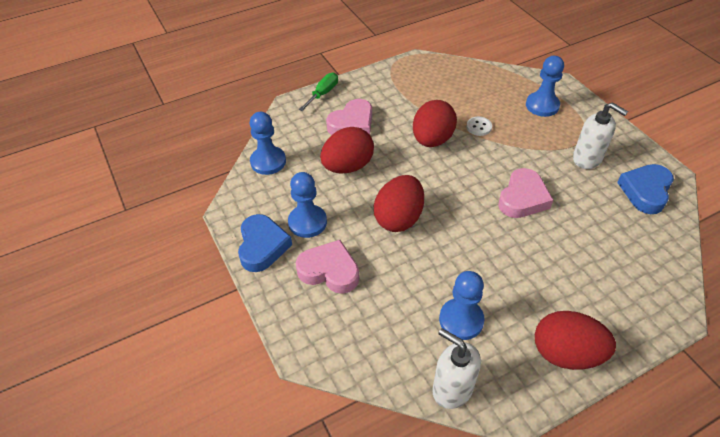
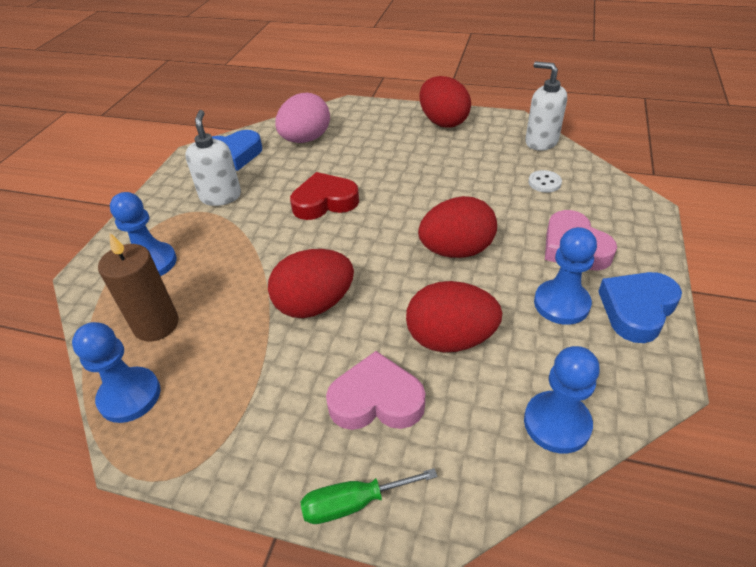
camera: 135 degrees left, 5 degrees down
white soap dispenser [432,328,481,409] -> white soap dispenser turned 135 degrees clockwise [525,62,567,151]
blue pawn [439,271,485,340] -> blue pawn moved to [72,322,161,423]
white button [466,117,492,136] -> white button moved to [528,170,562,193]
pink heart [498,168,553,218] -> red heart [290,172,359,220]
none -> brown candle [98,232,179,341]
none -> pink egg [275,93,330,143]

